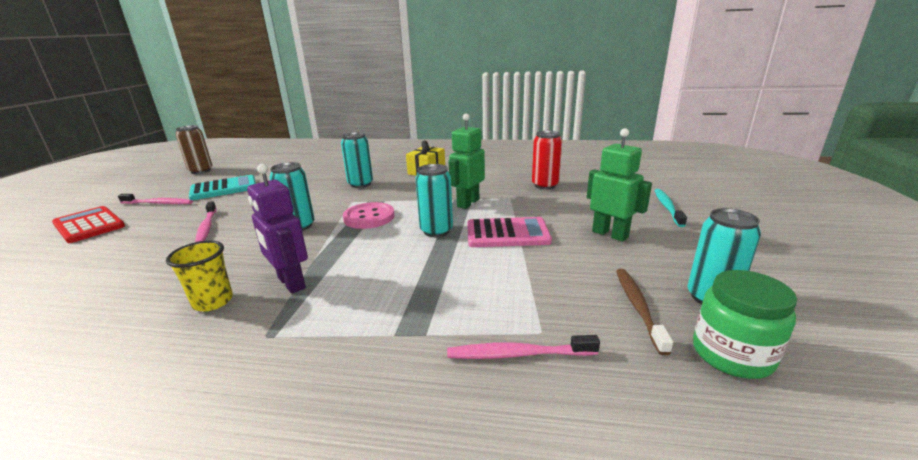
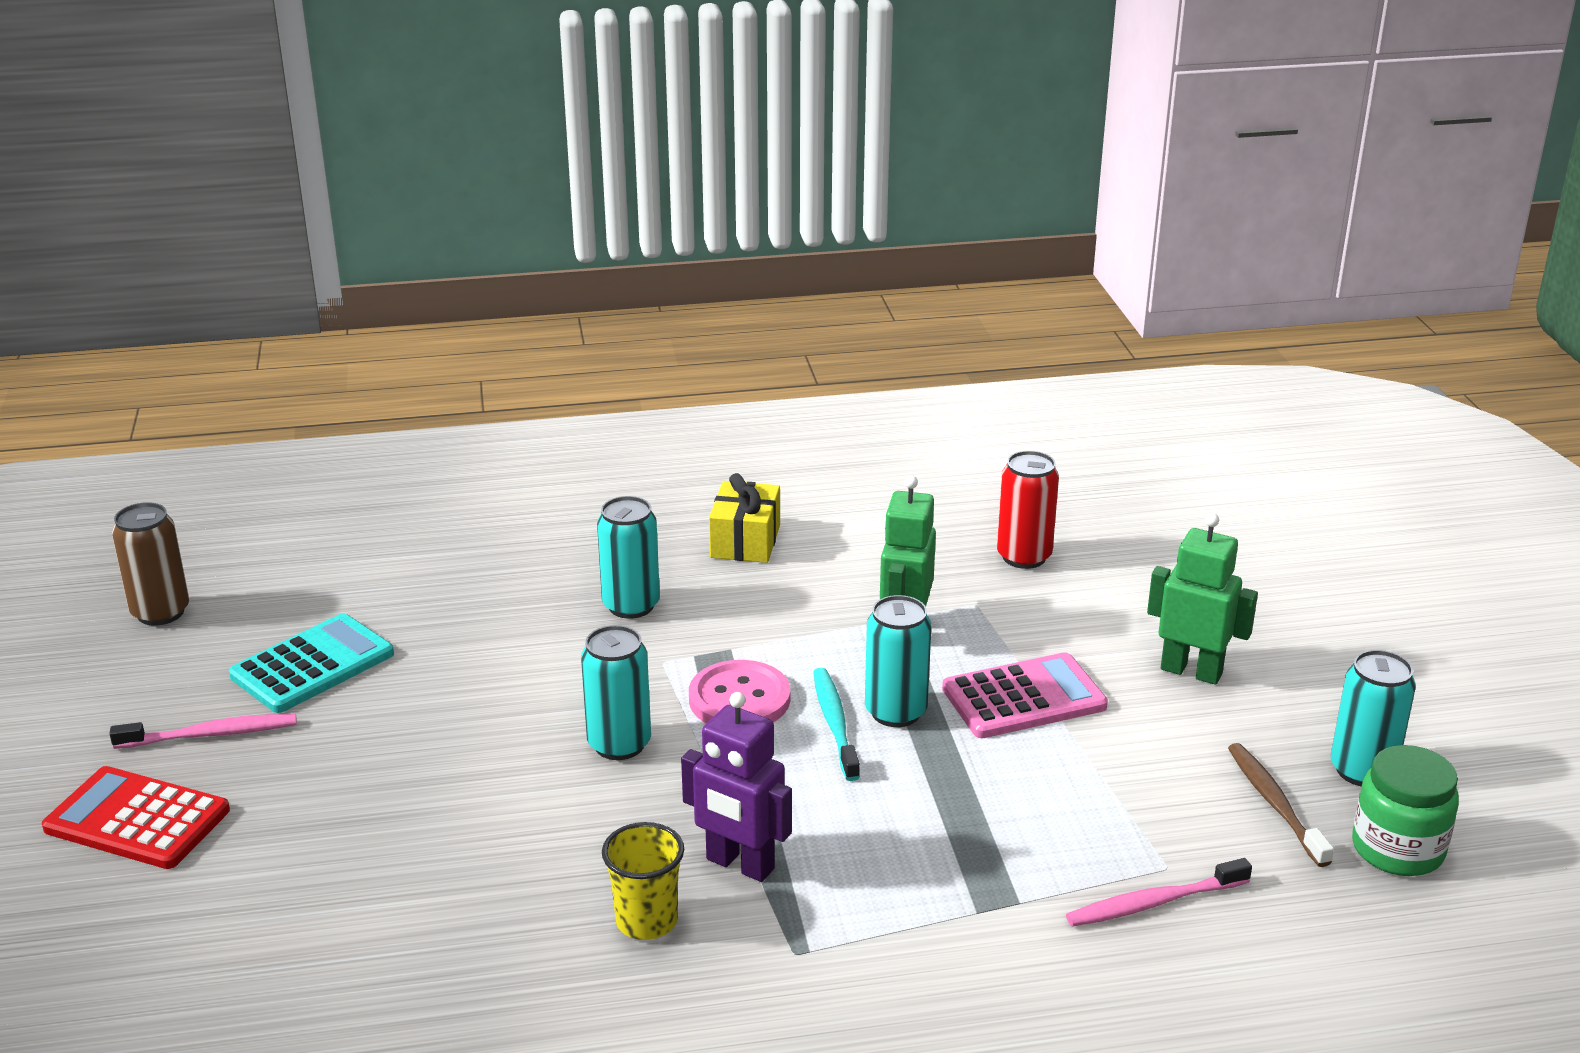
camera: 20 degrees left, 5 degrees up
pink toothbrush [195,201,216,242] -> none
turquoise toothbrush [654,189,687,227] -> turquoise toothbrush moved to [813,668,860,781]

